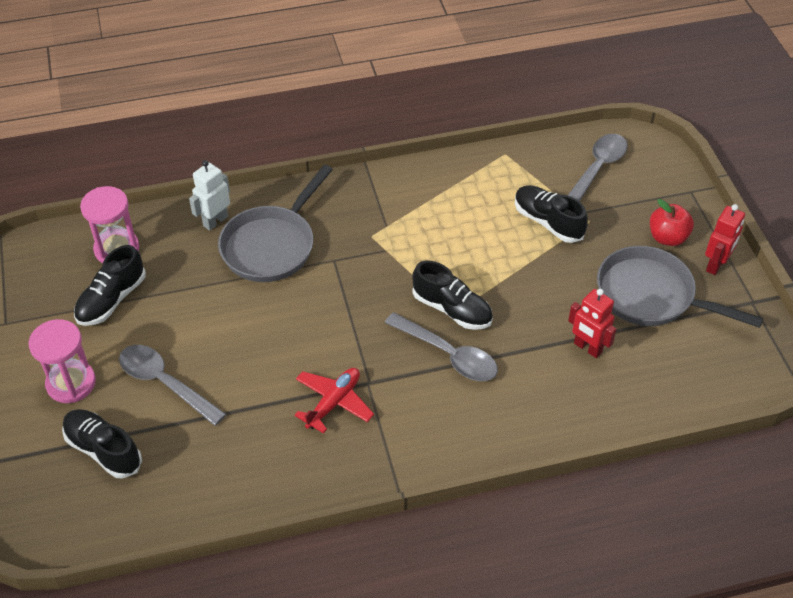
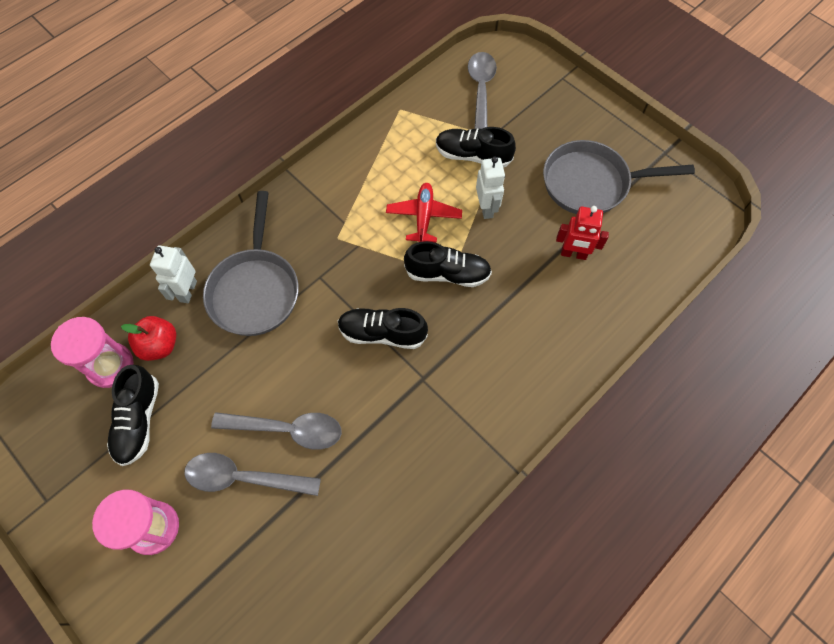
camera: 30 degrees left, 15 degrees up
black shoe [62,409,142,478] -> black shoe moved to [338,308,428,349]
red plane [295,368,374,434] -> red plane moved to [386,183,462,243]
grey spoon [385,312,498,381] -> grey spoon moved to [211,412,342,450]
red apple [650,199,694,246] -> red apple moved to [121,316,176,361]
red robot [705,204,745,275] -> none
none -> white robot [476,156,505,219]

